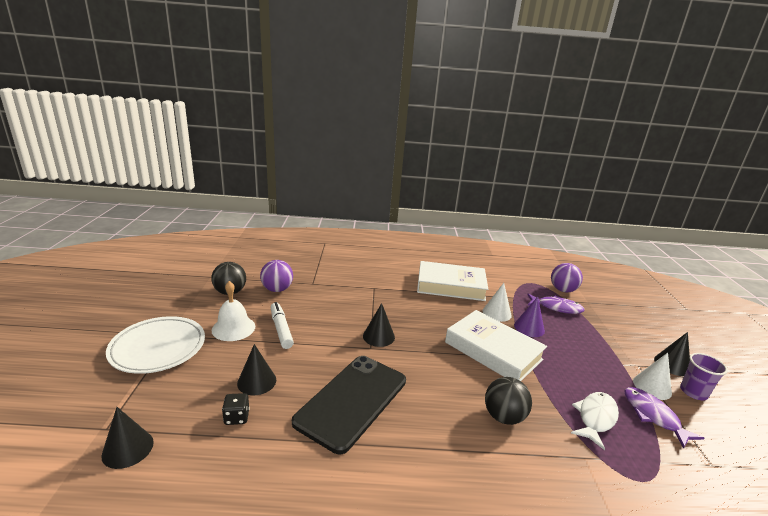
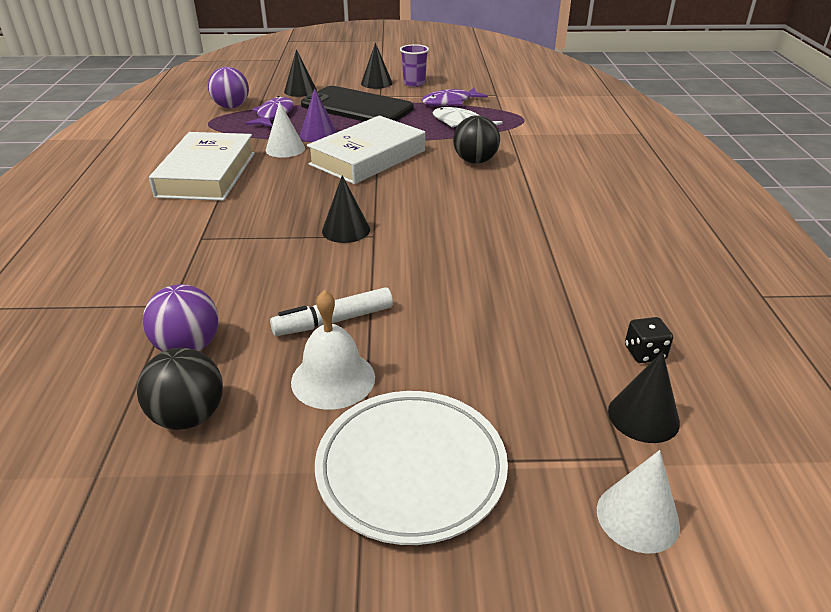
camera: 90 degrees left, 10 degrees up
black dice [222,393,250,425] -> black dice moved to [625,317,673,363]
black cone [237,344,276,395] -> black cone moved to [284,49,317,97]
black phone [292,356,406,454] -> black phone moved to [301,86,414,121]
white cone [633,353,672,400] -> white cone moved to [597,450,680,554]

